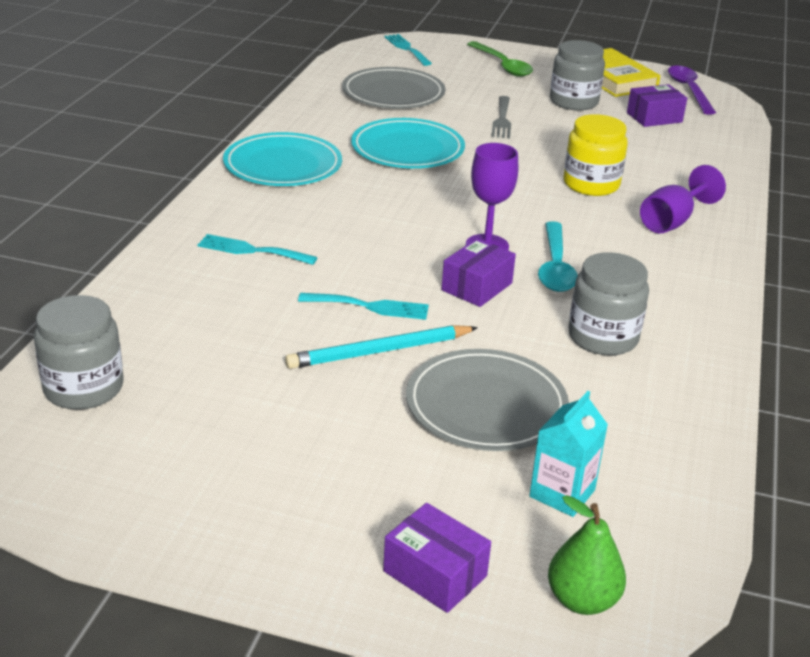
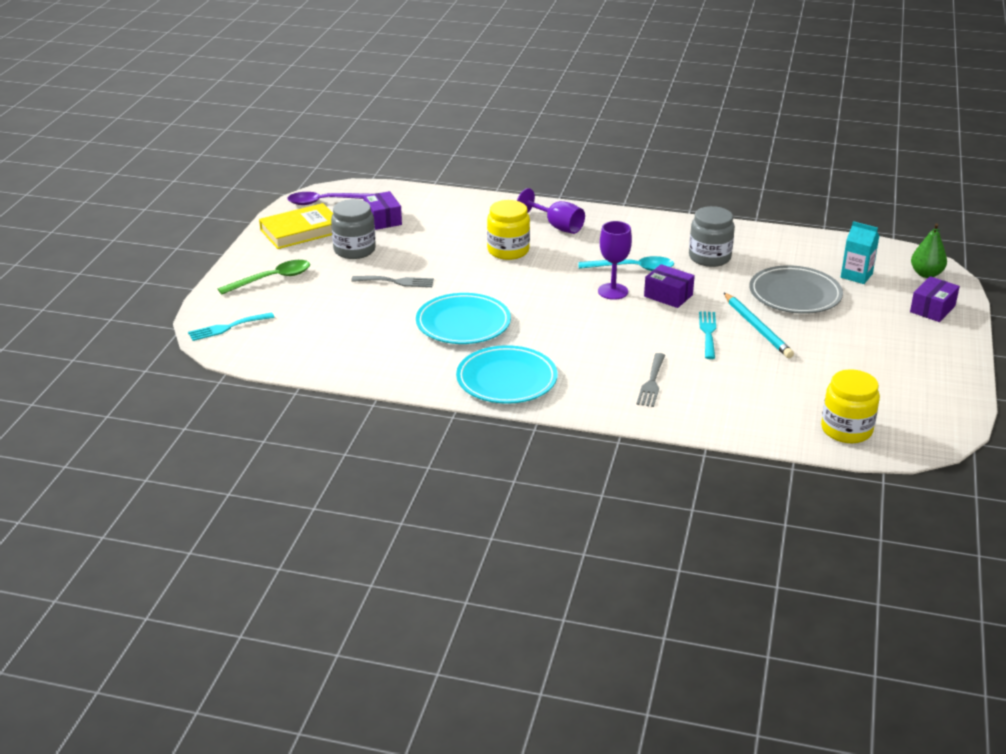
camera: 90 degrees left, 0 degrees up
grey jar [34,295,124,410] -> yellow jar [821,369,880,443]
turquoise fork [197,234,317,265] -> grey fork [636,353,665,407]
grey plate [342,67,445,109] -> none

